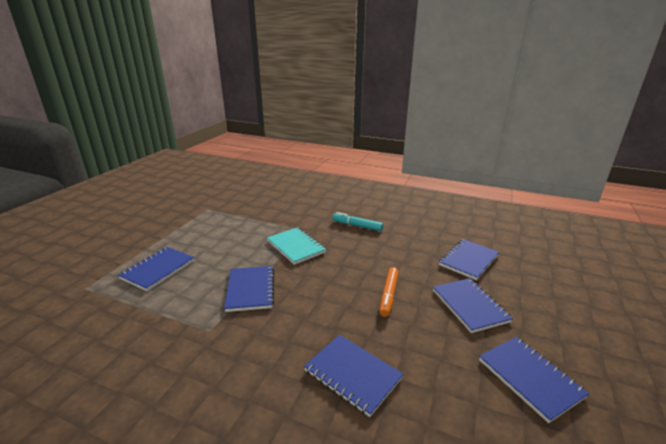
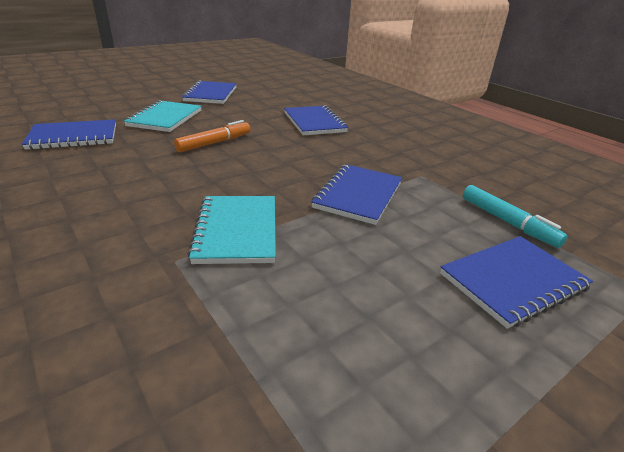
camera: 150 degrees left, 5 degrees up
turquoise marker [332,212,383,231] -> turquoise marker moved to [463,185,568,248]
blue notebook [433,278,513,333] -> turquoise notebook [124,100,201,132]

